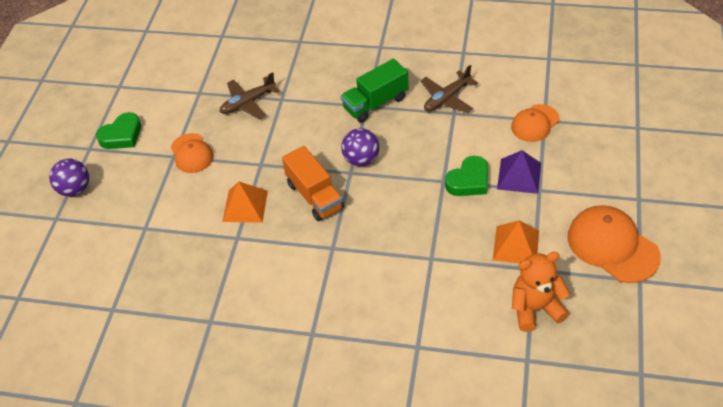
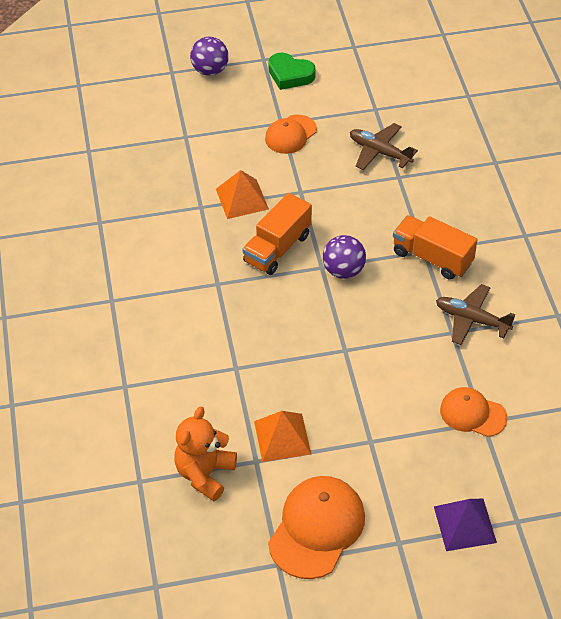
camera: 65 degrees right, 0 degrees up
green truck [341,59,409,123] -> orange truck [393,215,477,280]
green heart [445,156,488,196] -> none
purple pyramid [497,150,541,194] -> purple pyramid moved to [434,499,497,551]
orange teddy bear [512,252,570,332] -> orange teddy bear turned 120 degrees counterclockwise [174,406,237,501]

